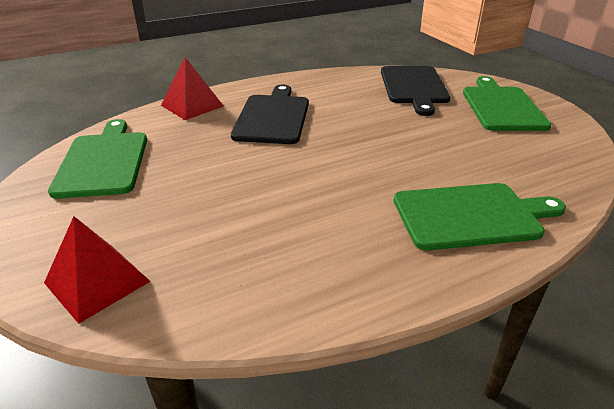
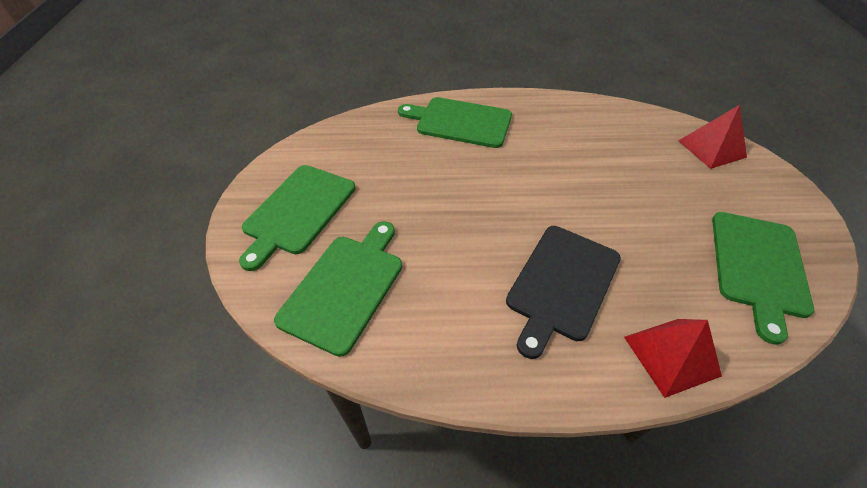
camera: 155 degrees left, 15 degrees up
black cutting board [381,66,450,116] -> green cutting board [274,221,402,357]

